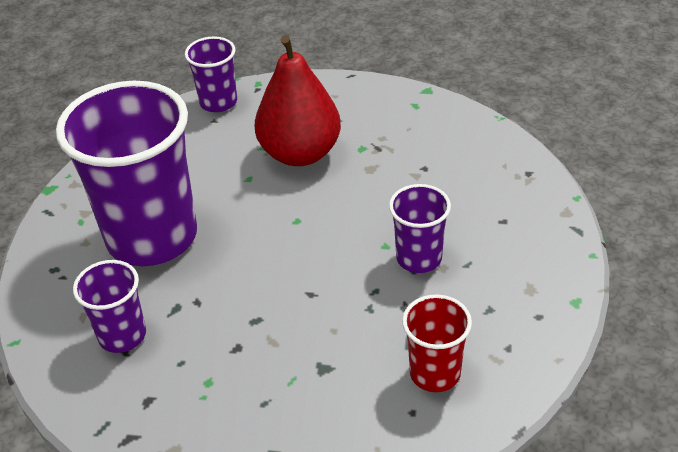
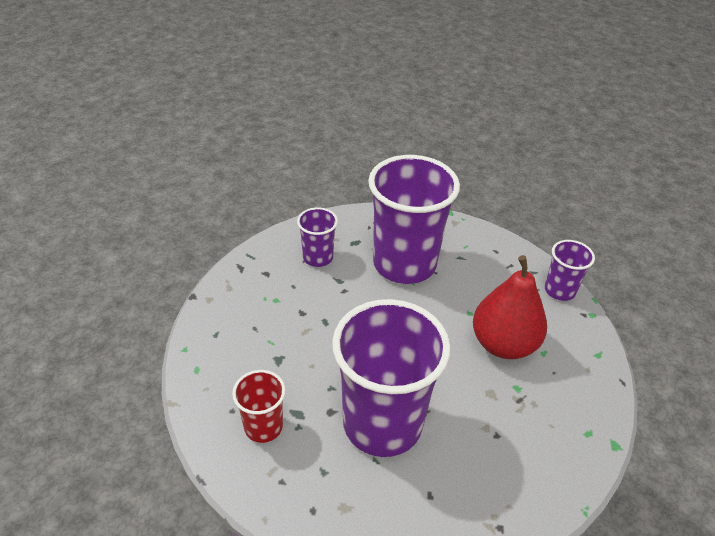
camera: 85 degrees right, 0 degrees up
purple cup [389,184,451,273] -> purple cup [332,299,451,457], size x2.09

